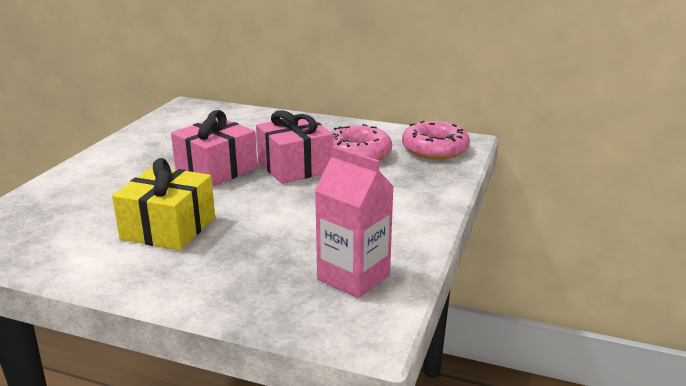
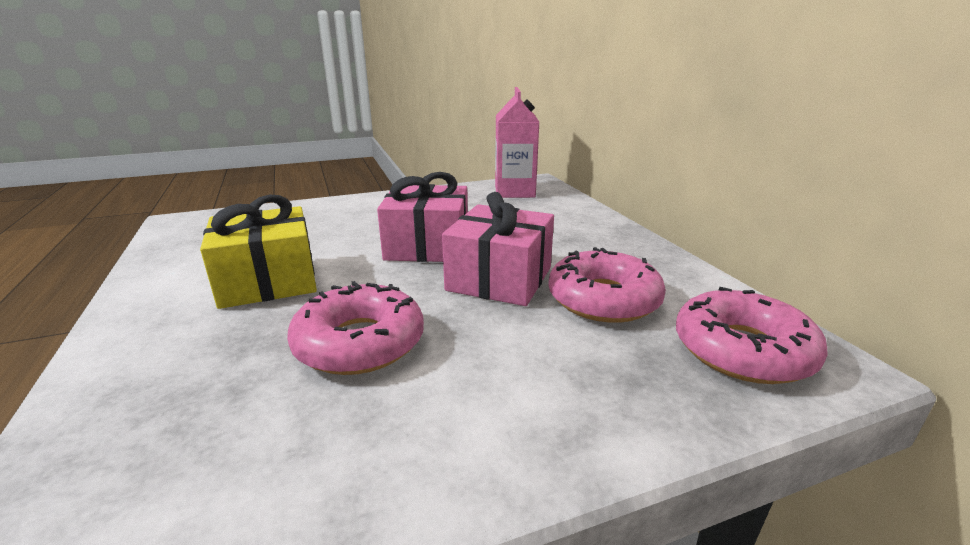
camera: 50 degrees right, 0 degrees up
pink carton [315,146,394,298] -> pink carton moved to [495,87,539,198]
none -> pink donut [287,281,424,375]

